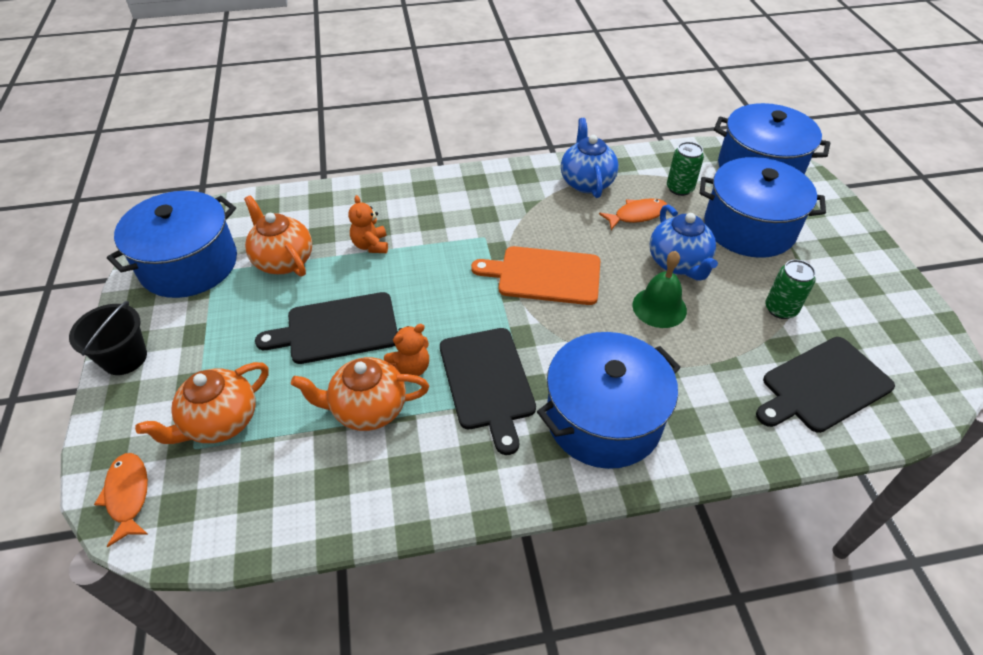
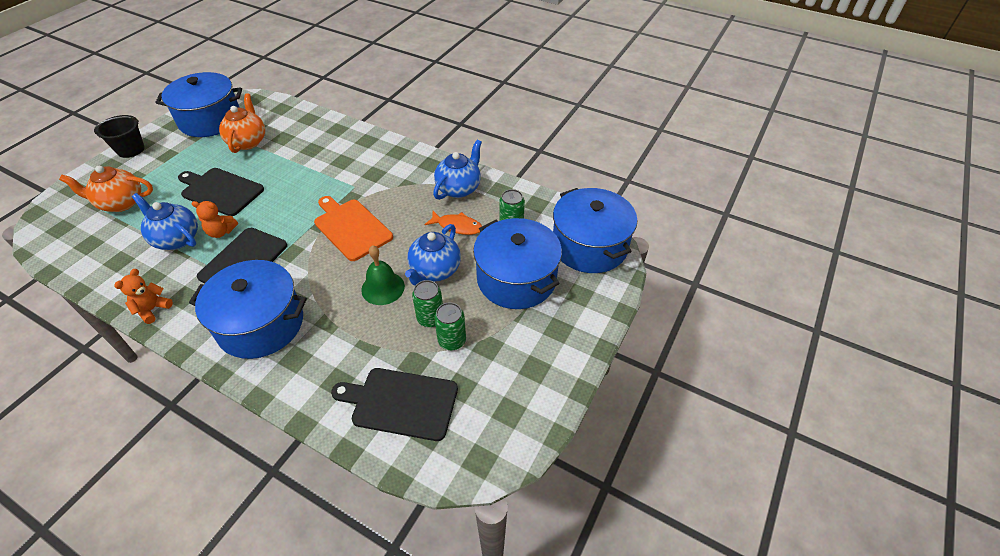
camera: 40 degrees right, 0 degrees up
orange fish [94,453,148,547] -> none
orange teapot [291,357,429,431] -> blue teapot [132,193,198,250]
orange teddy bear [348,195,388,253] -> orange teddy bear moved to [114,269,173,324]
none -> green can [412,280,443,327]

